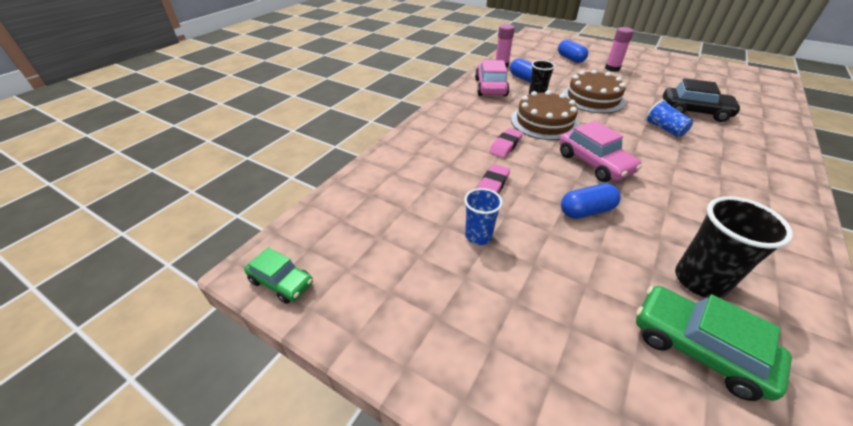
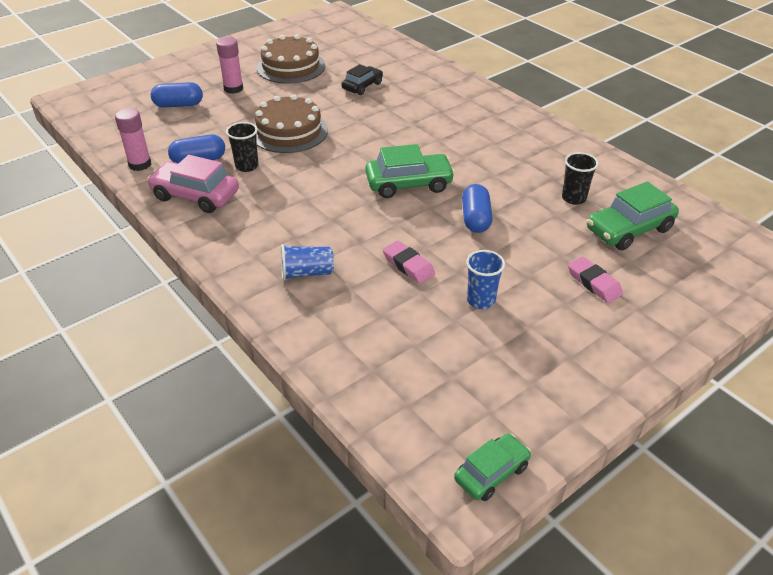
camera: 70 degrees left, 0 degrees up
pink eraser [489,128,523,158] -> pink eraser moved to [568,257,623,303]
brown cake [511,90,580,140] -> brown cake moved to [257,34,325,84]
pink car [559,121,642,182] -> green car [365,144,455,198]
blue cup [645,100,693,137] -> blue cup moved to [281,244,334,280]
black car [663,78,742,122] -> black car [341,64,383,95], size x0.63
black cup [675,196,793,298] -> black cup [562,152,599,205], size x0.64

